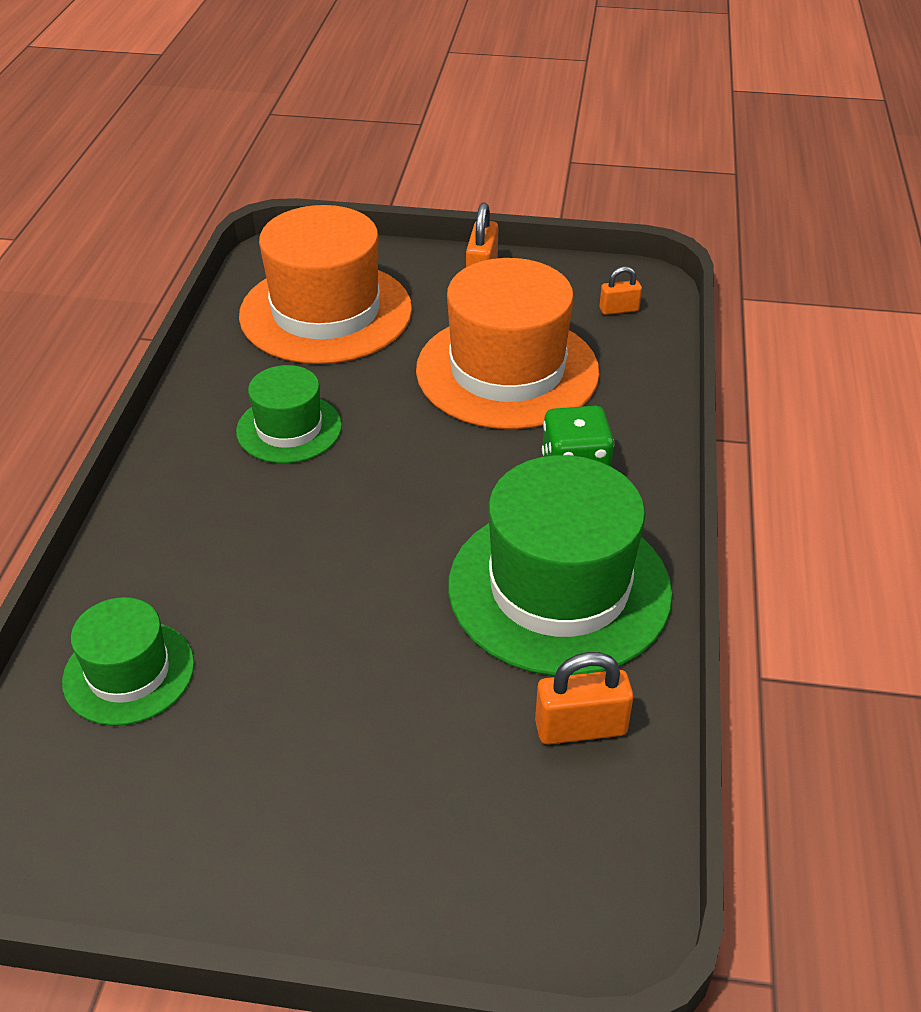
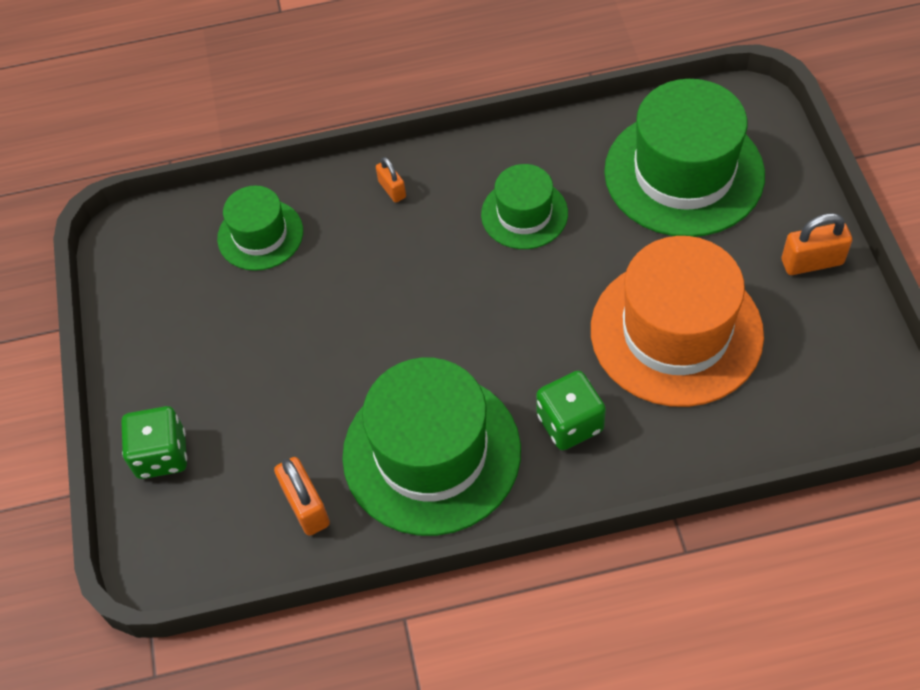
camera: 75 degrees right, 15 degrees up
orange hat [239,205,412,364] -> green hat [604,79,765,237]
orange padlock [600,266,642,315] -> orange padlock moved to [376,157,406,203]
none -> green dice [121,406,187,479]

